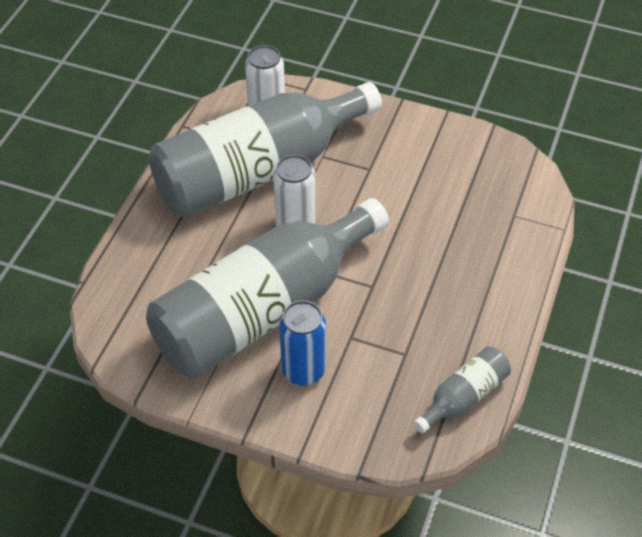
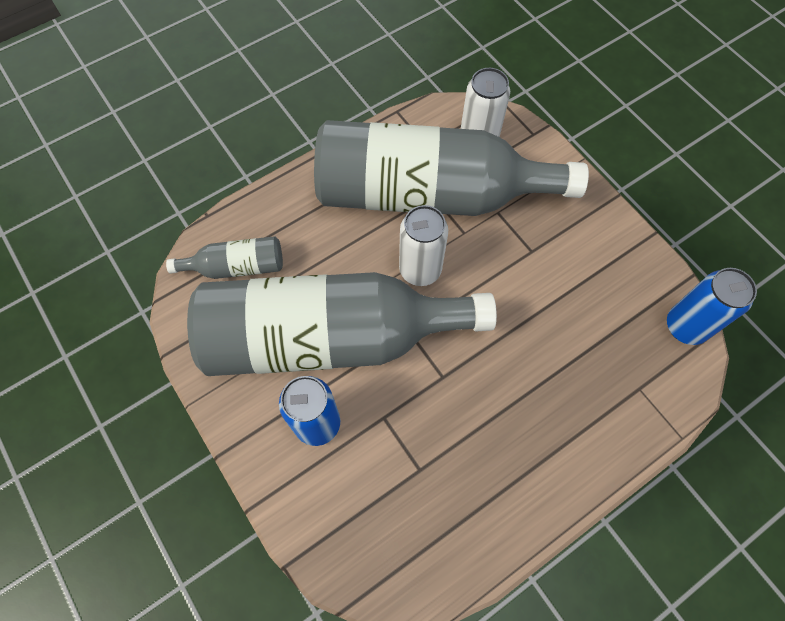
camera: 35 degrees right, 15 degrees up
grey bottle [414,346,511,433] -> grey bottle moved to [166,236,283,279]
none -> blue can [667,268,757,345]

